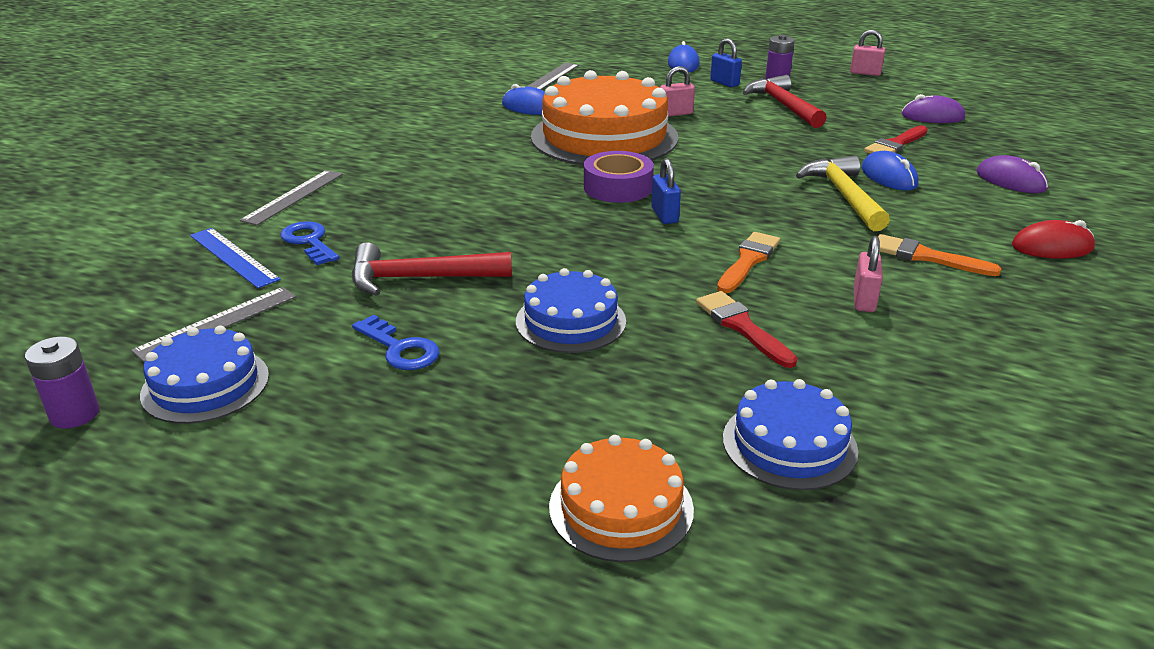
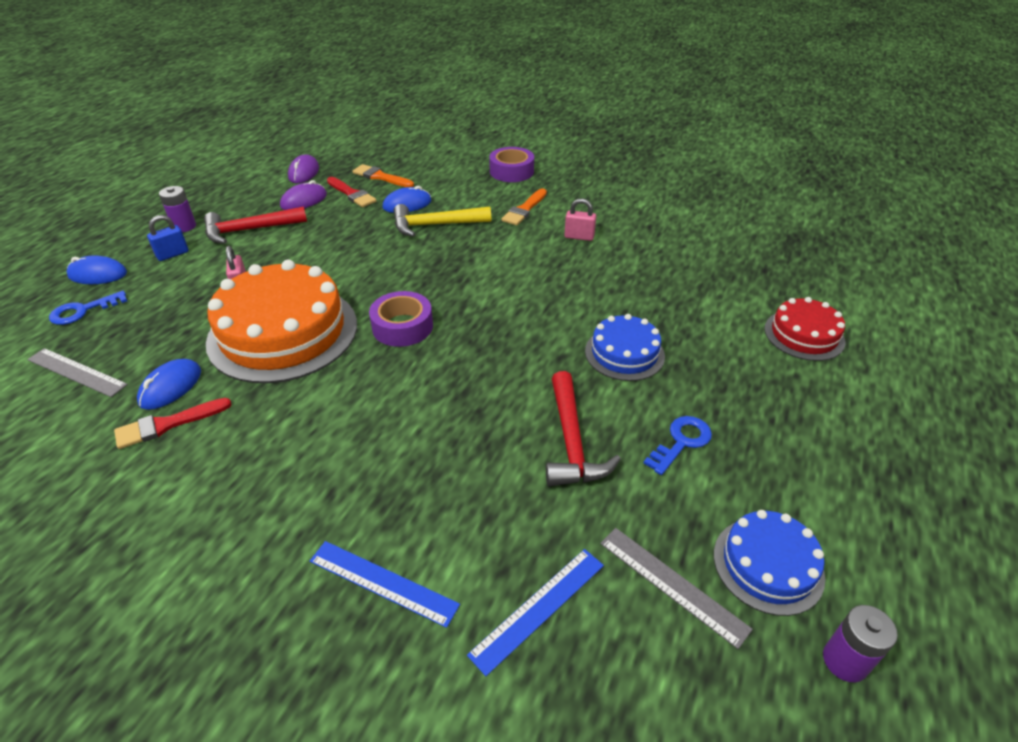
camera: 90 degrees left, 10 degrees up
grey ruler [240,170,343,225] -> blue ruler [310,541,460,628]
blue key [280,221,339,265] -> blue key moved to [49,291,127,325]
orange cake [549,435,694,562] -> red cake [764,297,845,361]
blue padlock [651,158,681,224] -> none
red brush [696,291,797,368] -> red brush moved to [114,398,232,449]
orange brush [717,232,780,293] -> orange brush moved to [352,164,414,187]
blue cake [723,379,858,490] -> none
pink padlock [850,30,885,76] -> none
purple mouse [977,155,1048,193] -> purple mouse moved to [280,180,327,210]
red mouse [1012,220,1095,258] -> purple tape [489,147,534,182]

